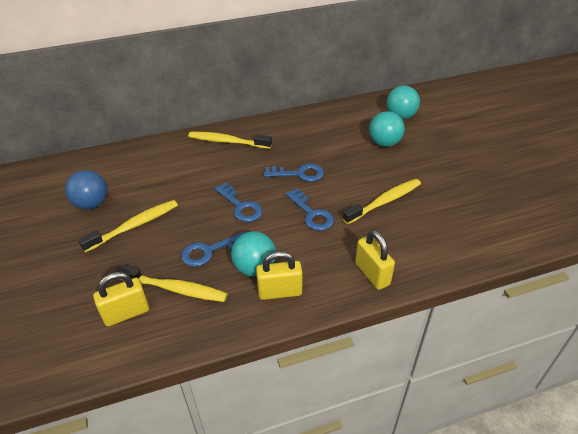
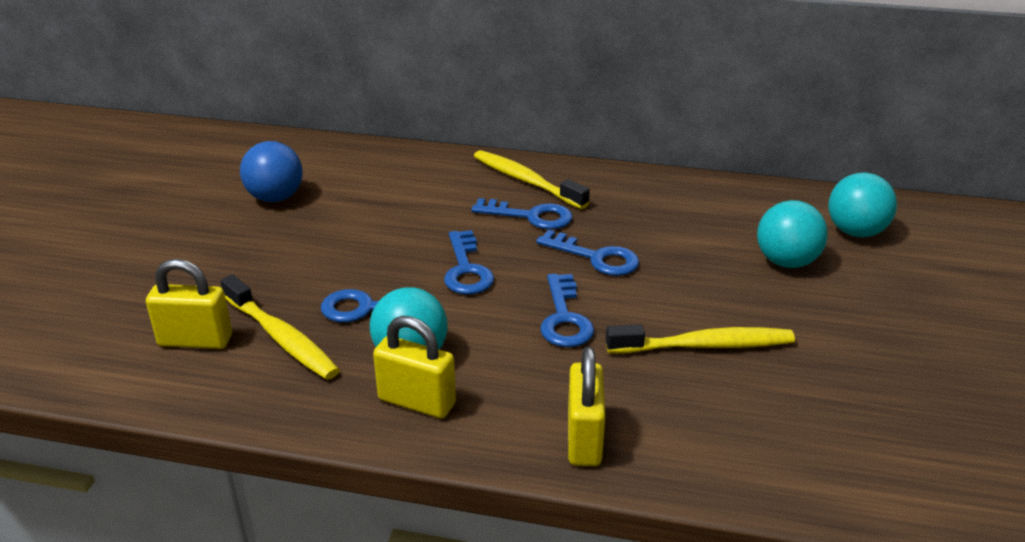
camera: 30 degrees right, 10 degrees down
yellow toothbrush [78,200,178,253] -> none
none -> blue key [471,198,572,230]

